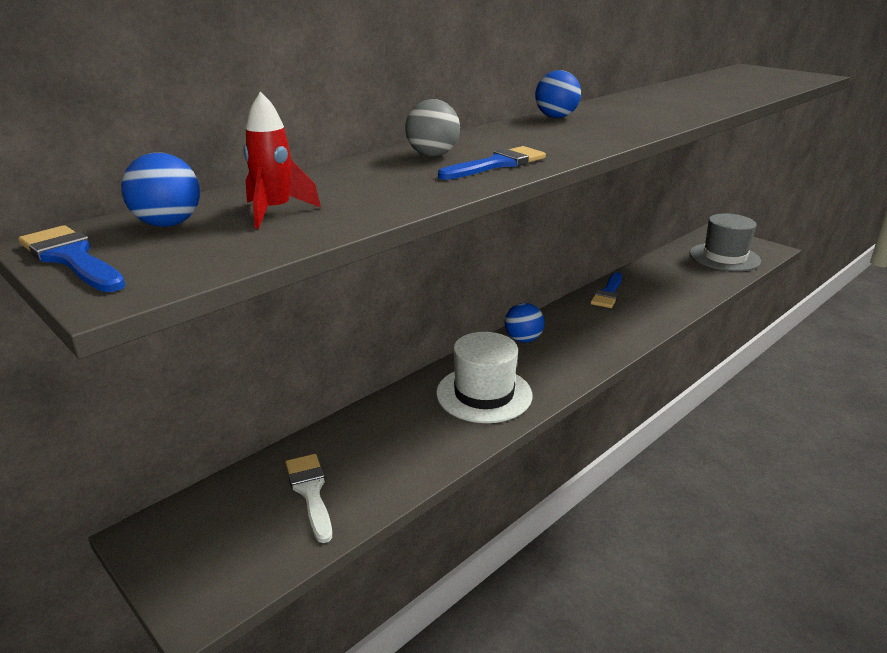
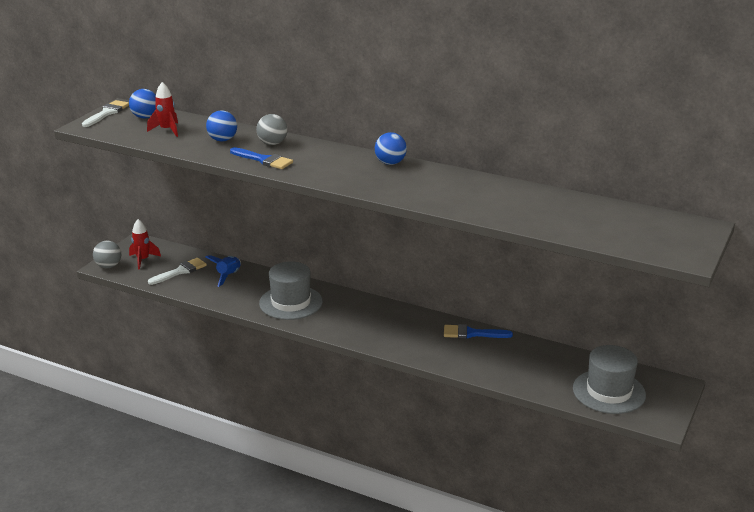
camera: 70 degrees right, 0 degrees up
blue brush [18,225,125,292] -> white brush [82,100,129,127]
white hat [436,332,532,423] -> grey hat [259,261,323,320]
blue ball [505,303,545,343] -> blue ball moved to [206,110,237,142]
none -> grey ball [93,241,121,268]
none -> red rocket [129,219,161,270]
none -> blue rocket [205,255,241,287]

